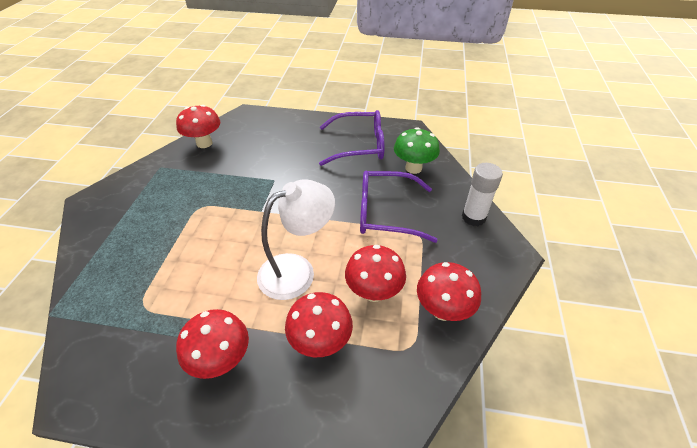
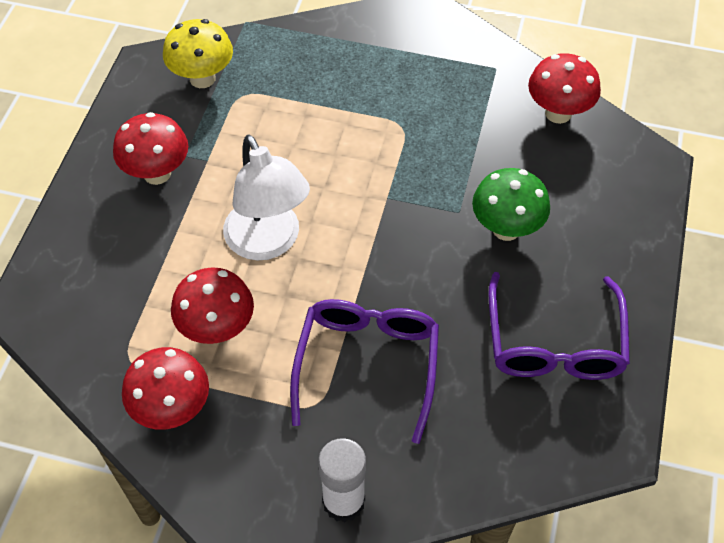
camera: 95 degrees right, 10 degrees up
red mushroom [285,292,353,357] -> none
green mushroom [394,127,440,174] -> green mushroom moved to [472,168,550,241]
none -> yellow mushroom [163,19,233,88]

